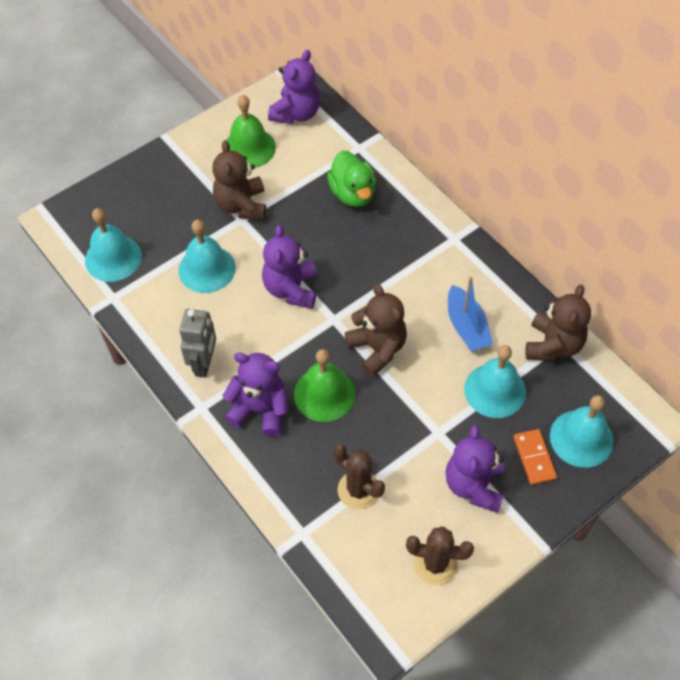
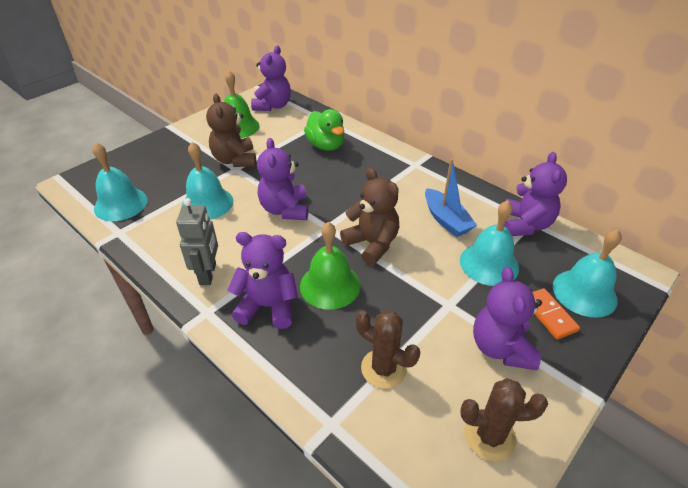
camera: 10 degrees left, 15 degrees down
brown teddy bear [525,285,591,361] -> purple teddy bear [504,152,567,236]

